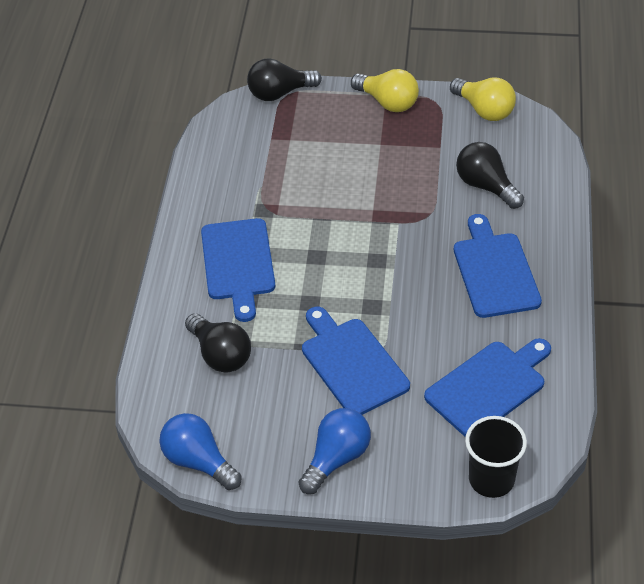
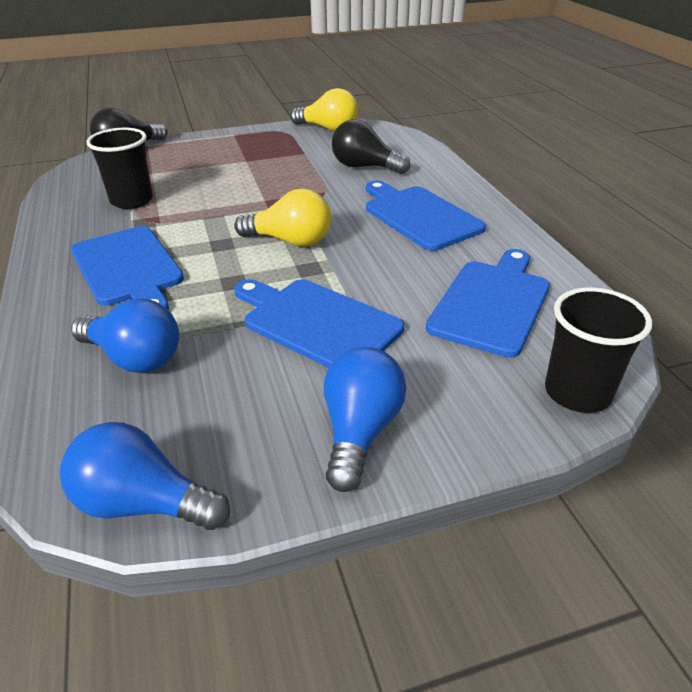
camera: 25 degrees left, 10 degrees down
black light bulb [185,313,251,373] -> blue light bulb [71,298,179,373]
yellow light bulb [351,69,419,112] -> yellow light bulb moved to [234,188,331,247]
none -> black cup [86,128,153,209]

